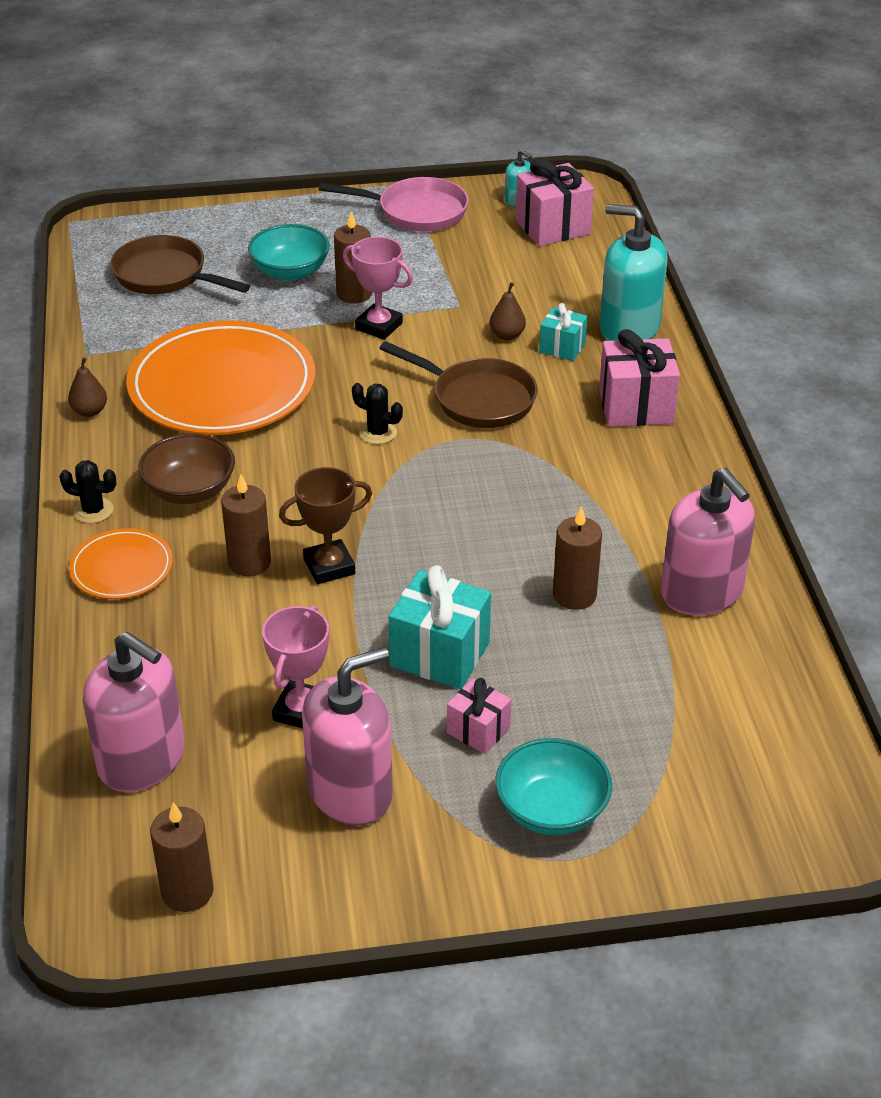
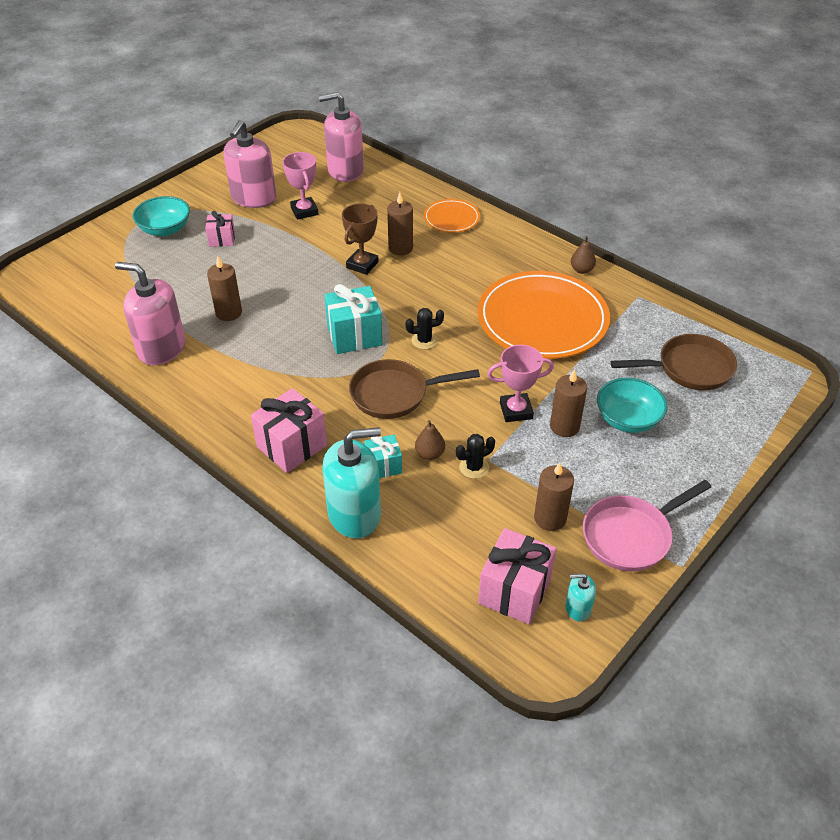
camera: 140 degrees right, 5 degrees up
black cactus [59,460,116,523] -> black cactus moved to [456,434,495,479]
brown bowl [138,433,235,504] -> none
brown candle [150,802,214,912] -> brown candle moved to [534,462,574,531]
turquoise gift [389,565,491,689] -> turquoise gift moved to [324,284,383,354]

